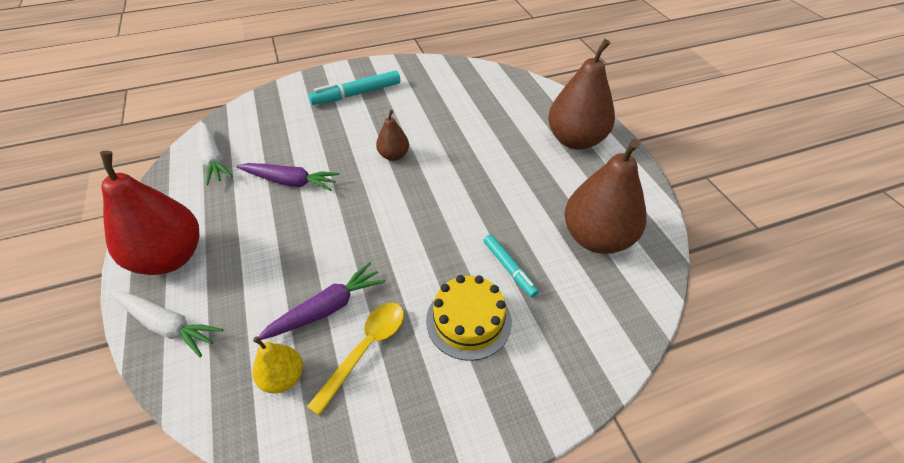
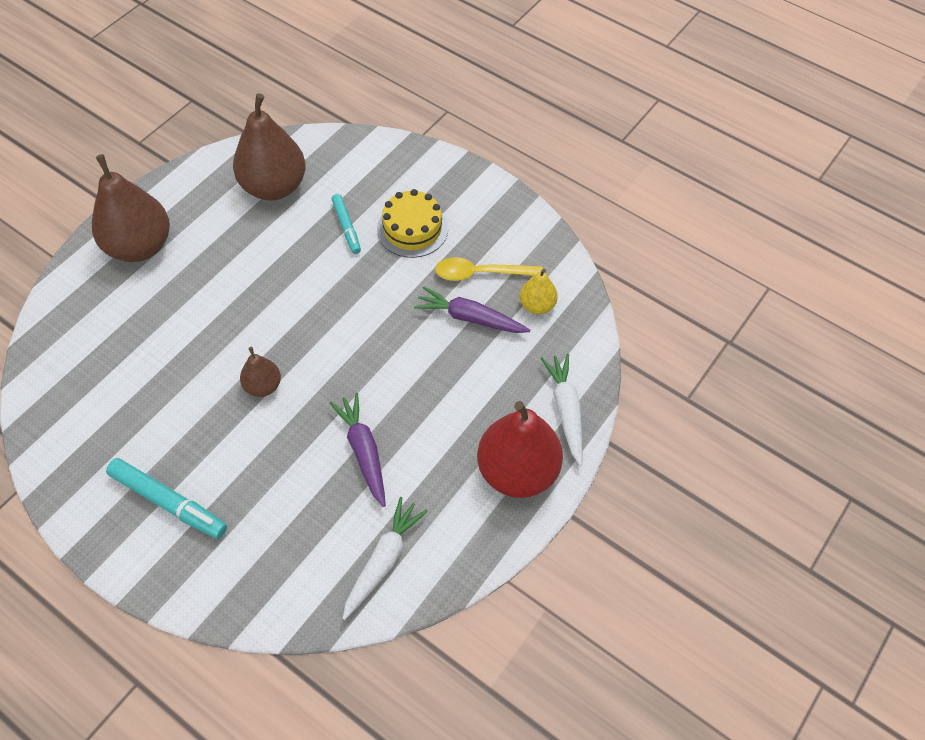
camera: 125 degrees left, 10 degrees up
turquoise marker [484,234,539,297] -> turquoise marker turned 135 degrees clockwise [332,194,361,254]

